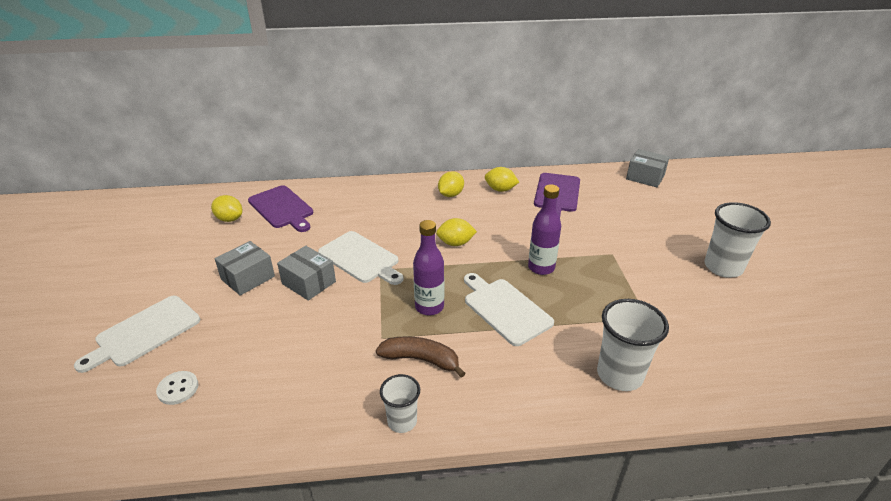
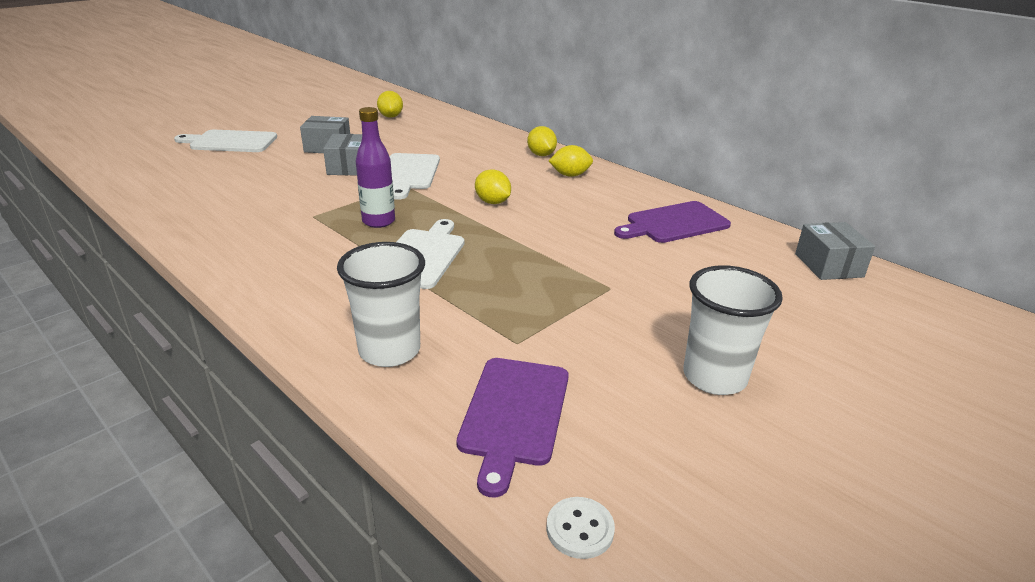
camera: 50 degrees right, 5 degrees down
white button [156,371,198,405] -> white button moved to [546,497,615,559]
purple cutting board [248,185,313,232] -> purple cutting board moved to [457,358,569,497]
brown banana [376,336,466,378] -> none
white cup [380,374,420,433] -> none
yellow lemon [485,167,519,192] -> yellow lemon moved to [527,126,557,156]
purple bottle [528,184,561,275] -> none

